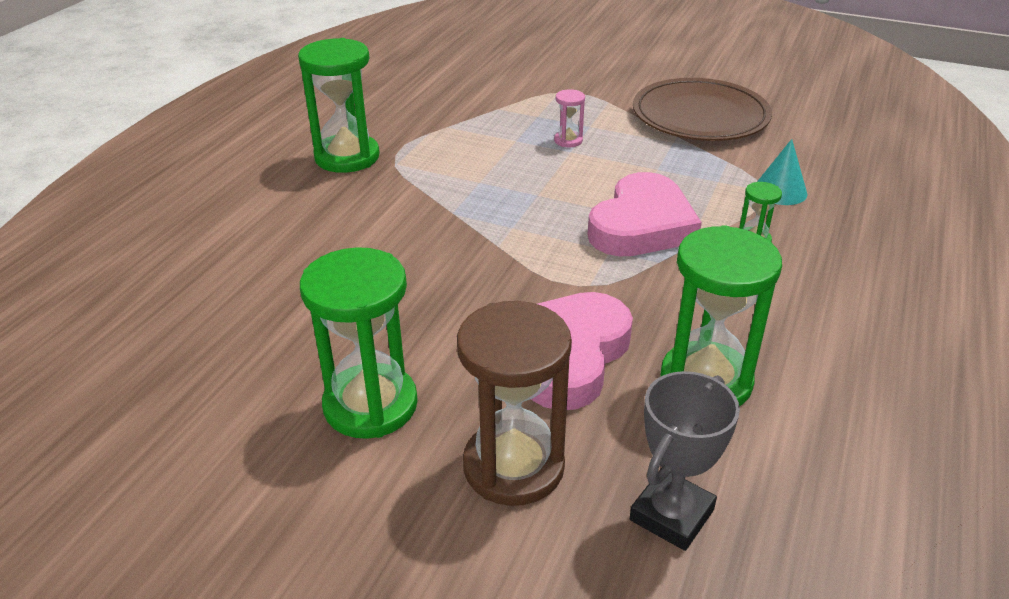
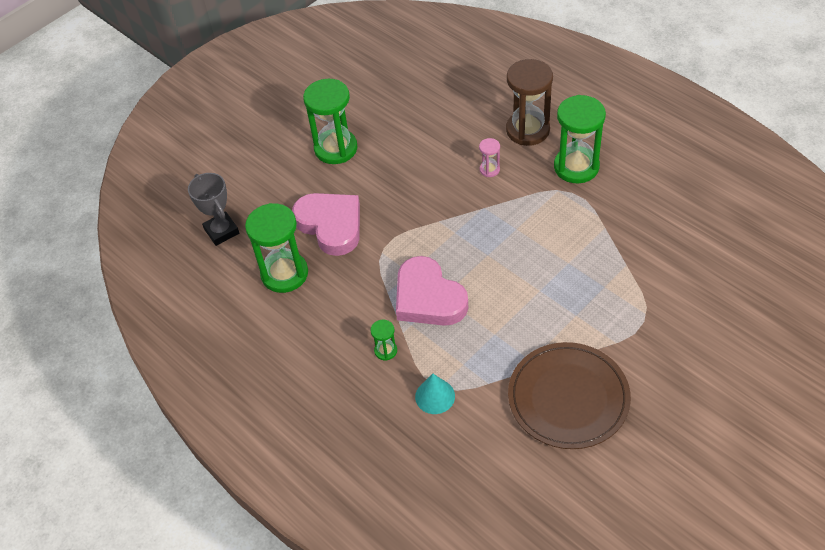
camera: 115 degrees right, 15 degrees up
brown hourglass [457,301,572,506] -> brown hourglass moved to [506,59,553,146]
pink hourglass [554,89,585,147] -> pink hourglass moved to [479,138,500,177]

